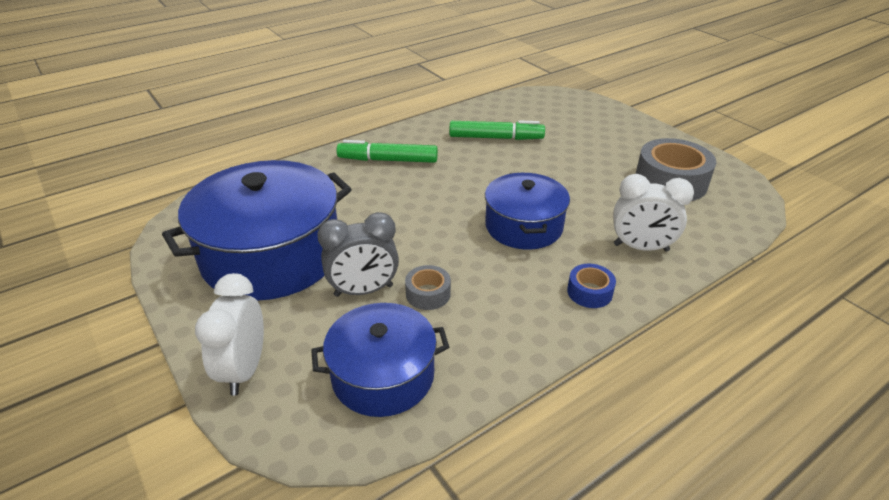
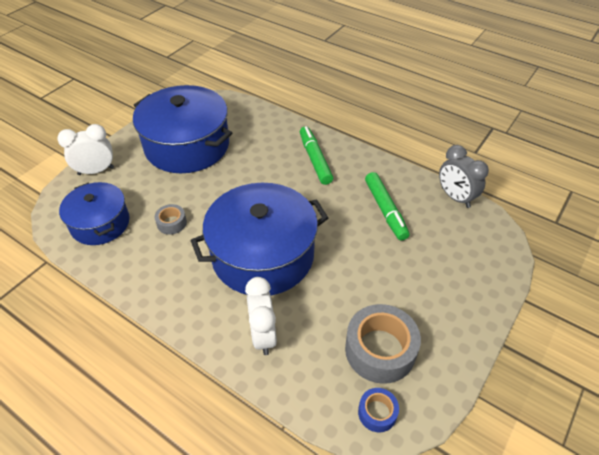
camera: 70 degrees right, 10 degrees up
grey clock [317,212,399,297] -> grey clock moved to [439,145,489,208]
blue pot [485,173,570,250] -> blue pot [190,183,328,295], size x1.66
blue tape [567,264,616,308] -> blue tape moved to [358,388,399,432]

